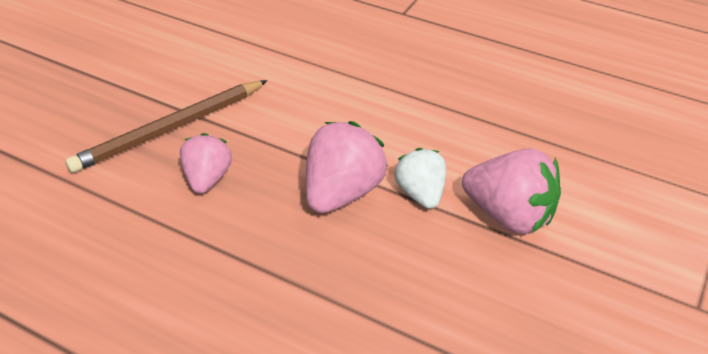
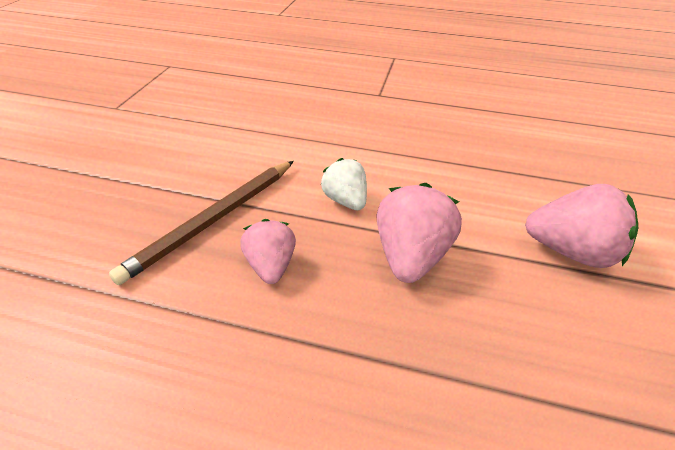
camera: 15 degrees left, 0 degrees up
white strawberry [395,148,446,209] -> white strawberry moved to [321,158,367,210]

